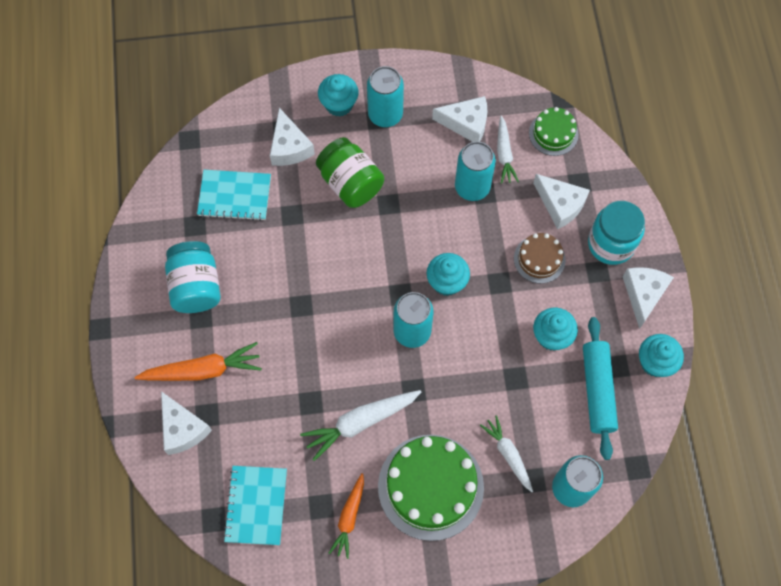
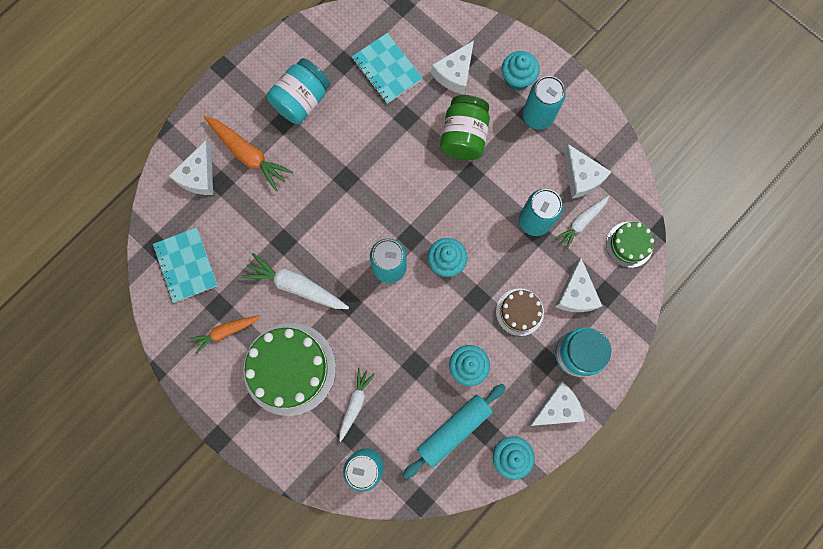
camera: 50 degrees right, 10 degrees up
turquoise notebook [223,466,287,545] -> turquoise notebook turned 75 degrees counterclockwise [153,227,218,303]

